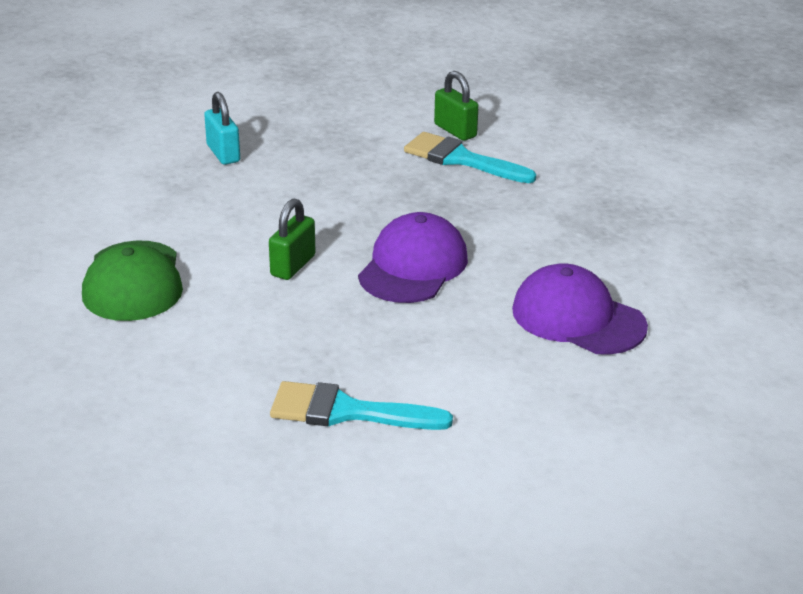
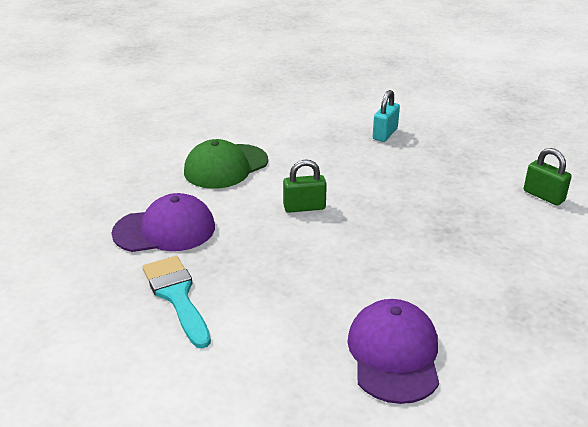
camera: 55 degrees right, 0 degrees up
purple cap [358,212,468,303] -> purple cap moved to [111,193,215,252]
turquoise brush [404,132,536,183] -> none
green padlock [434,71,479,141] -> green padlock turned 60 degrees counterclockwise [524,148,572,205]

